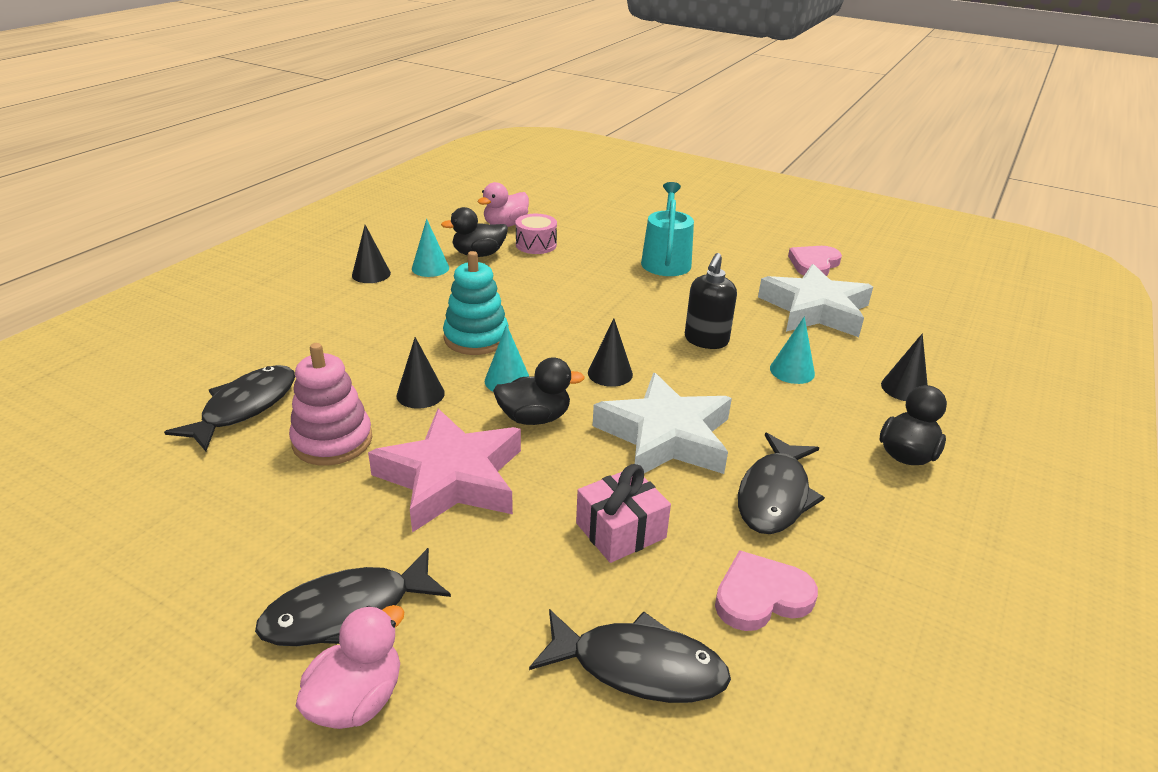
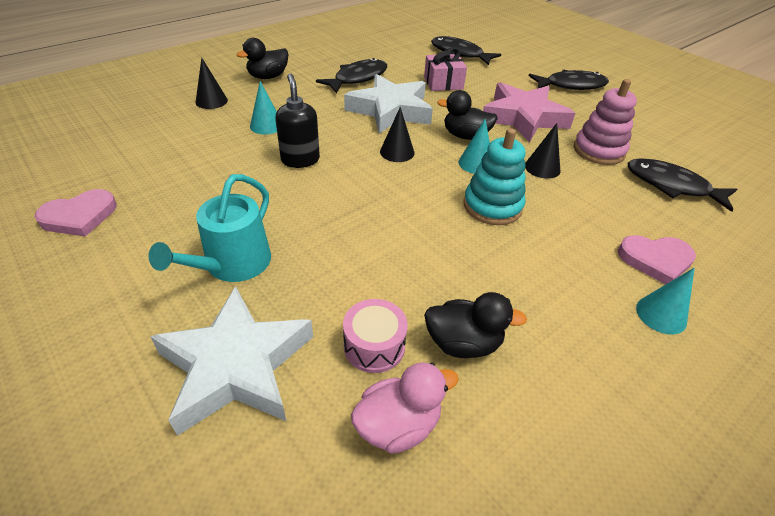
camera: 160 degrees left, 10 degrees up
black fish [164,365,295,451] -> black fish turned 75 degrees clockwise [628,158,737,212]
pink duck [296,605,405,729] -> none
black cone [352,225,391,283] -> none
turquoise cone [412,219,449,277] -> turquoise cone moved to [636,268,695,335]
black soap dispenser [685,253,737,349] -> black soap dispenser turned 60 degrees counterclockwise [275,74,320,168]
pink heart [715,550,818,631] -> pink heart moved to [618,235,696,284]
white star [758,264,873,337] -> white star moved to [150,286,313,436]

